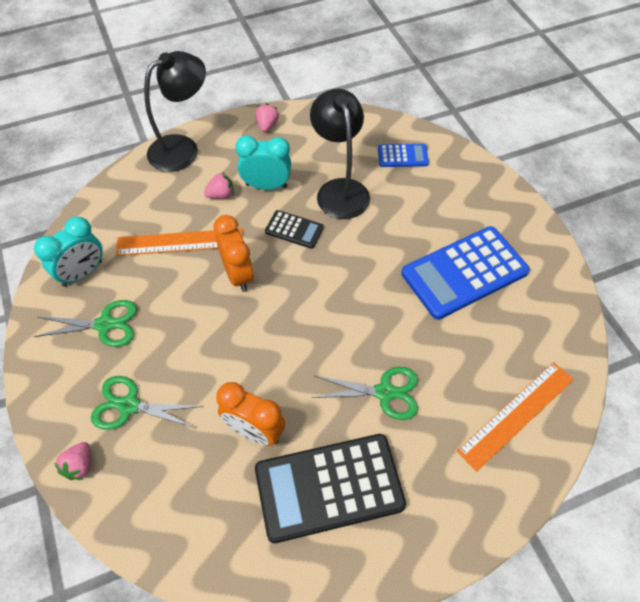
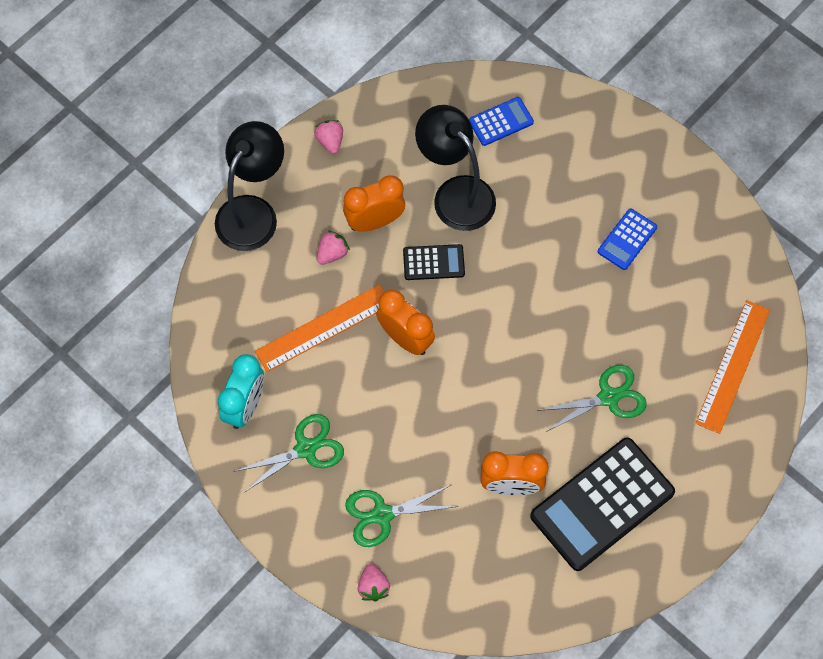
camera: 25 degrees left, 10 degrees up
turquoise clock [235,135,291,190] -> orange clock [343,175,405,232]
blue calculator [401,226,530,320] -> blue calculator [598,209,657,270], size x0.48

